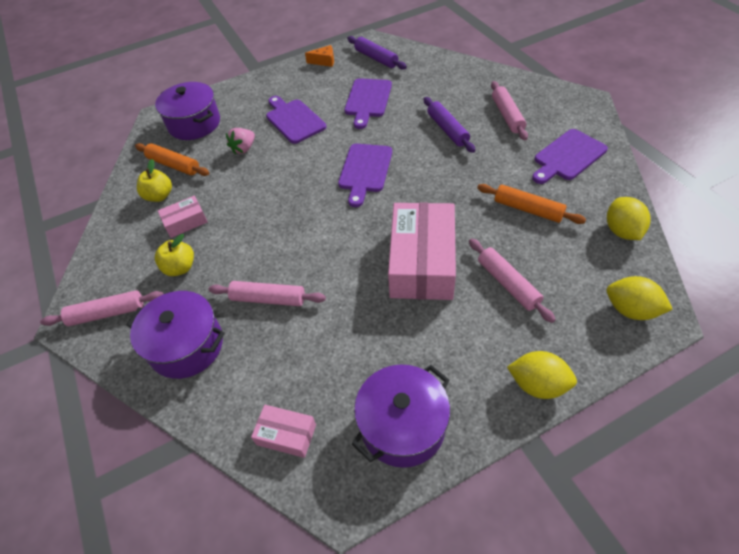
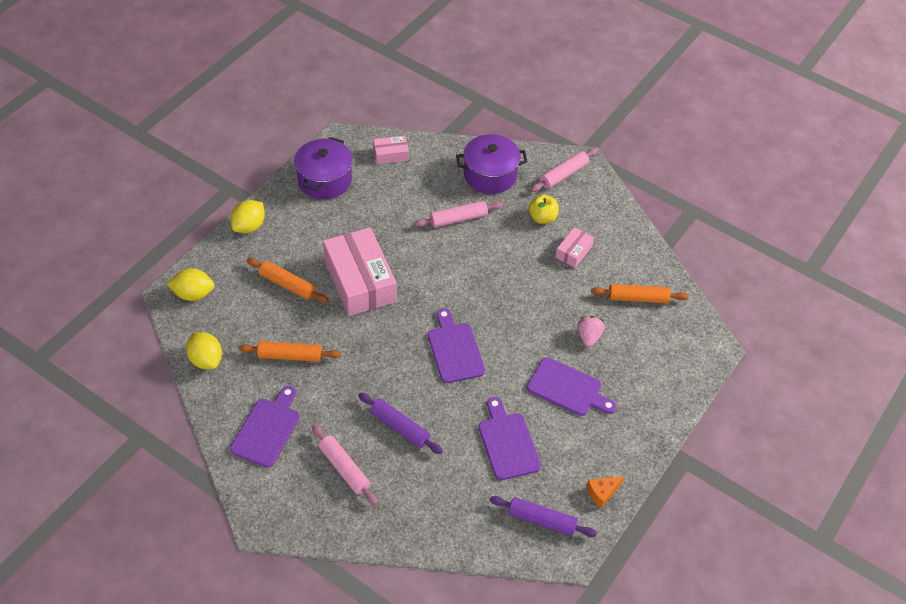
camera: 145 degrees right, 0 degrees up
yellow apple [137,159,172,202] -> none
purple pot [155,82,220,140] -> none
pink rolling pin [469,238,556,323] -> orange rolling pin [247,258,329,303]
yellow lemon [507,351,577,399] -> yellow lemon turned 45 degrees counterclockwise [231,200,265,233]

